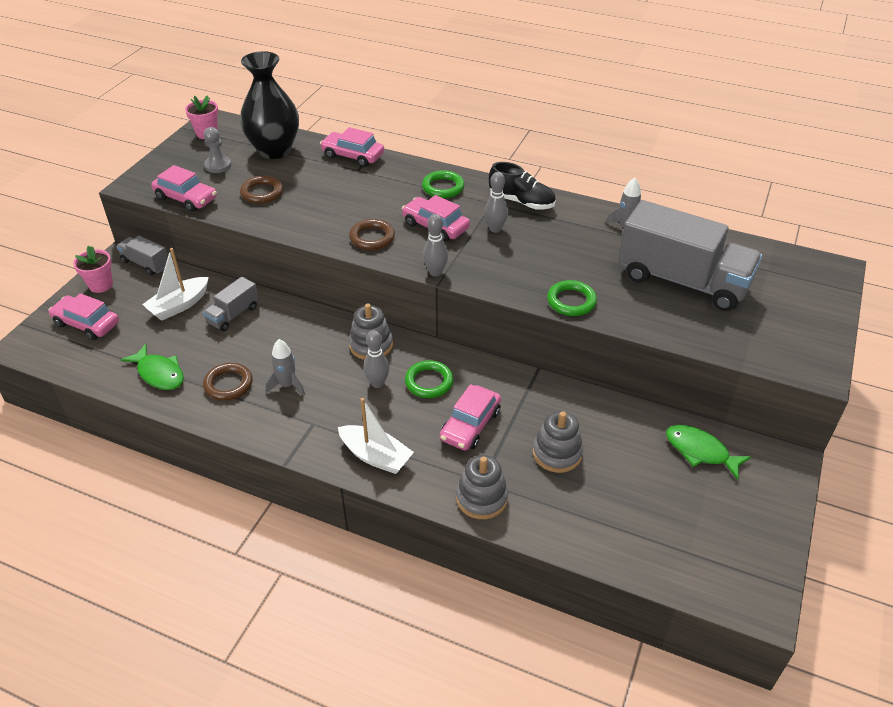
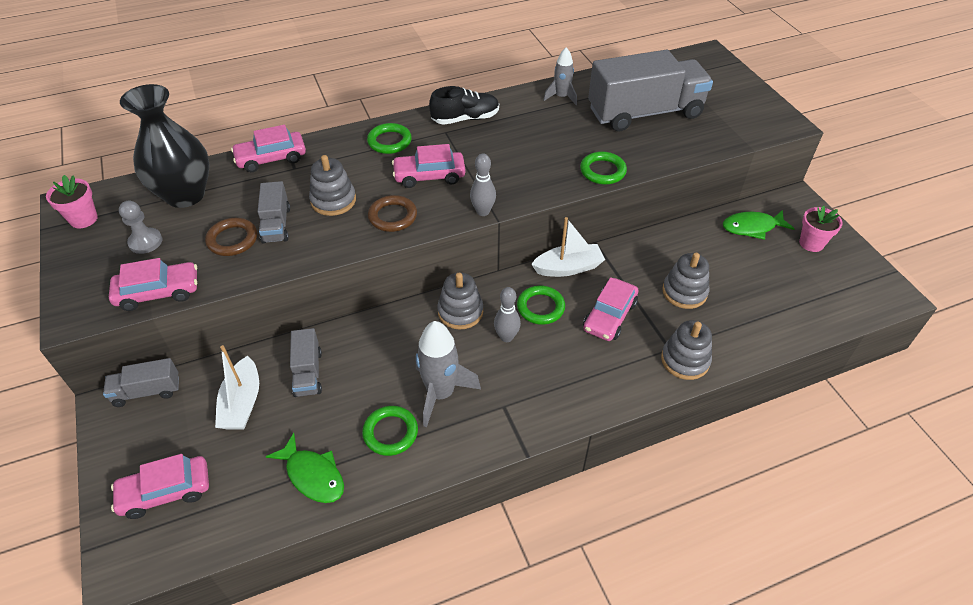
camera: 45 degrees left, 5 degrees up
pink flower pot [73,246,113,293] -> pink flower pot moved to [799,205,843,252]
green fish [121,344,184,390] -> green fish turned 45 degrees clockwise [266,433,344,503]
brown ring [203,363,253,401] -> green ring [362,406,418,456]
grey rocket [265,339,305,395] -> grey rocket [416,321,481,427], size x1.65
white boat [338,398,414,474] -> white boat moved to [531,217,605,277]
pink car [440,384,501,451] -> pink car turned 45 degrees clockwise [583,277,638,341]
grey bowling pin [484,172,508,233] -> none
none -> grey truck [257,181,290,244]
none -> grey stacking toy [309,155,356,216]

